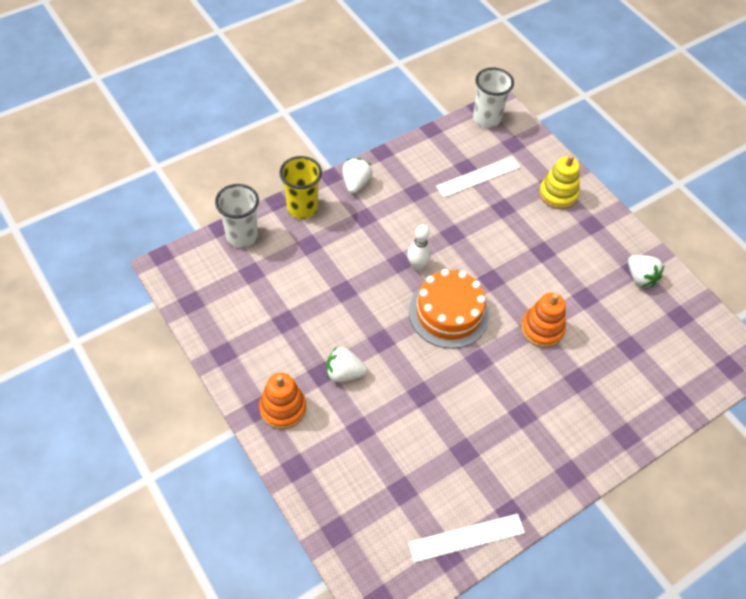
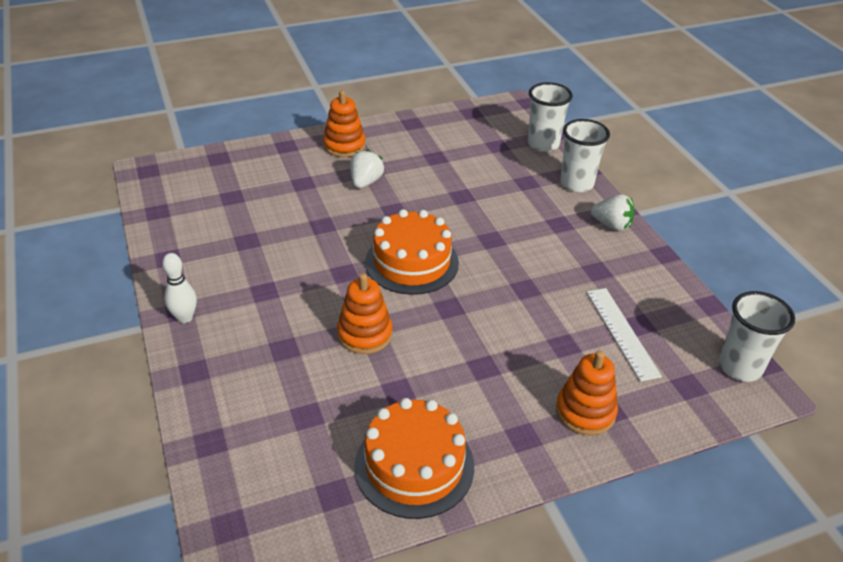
camera: 105 degrees right, 15 degrees down
yellow cup [280,156,322,219] -> white cup [560,119,610,193]
white bowling pin [407,225,431,270] -> white bowling pin moved to [162,253,197,323]
white ruler [408,514,525,563] -> none
yellow stacking toy [539,155,580,209] -> orange stacking toy [556,351,618,436]
white strawberry [628,255,664,287] -> orange cake [355,398,474,519]

